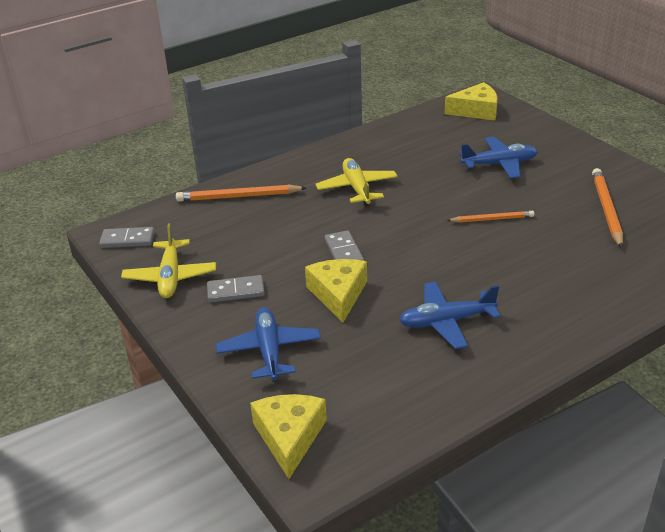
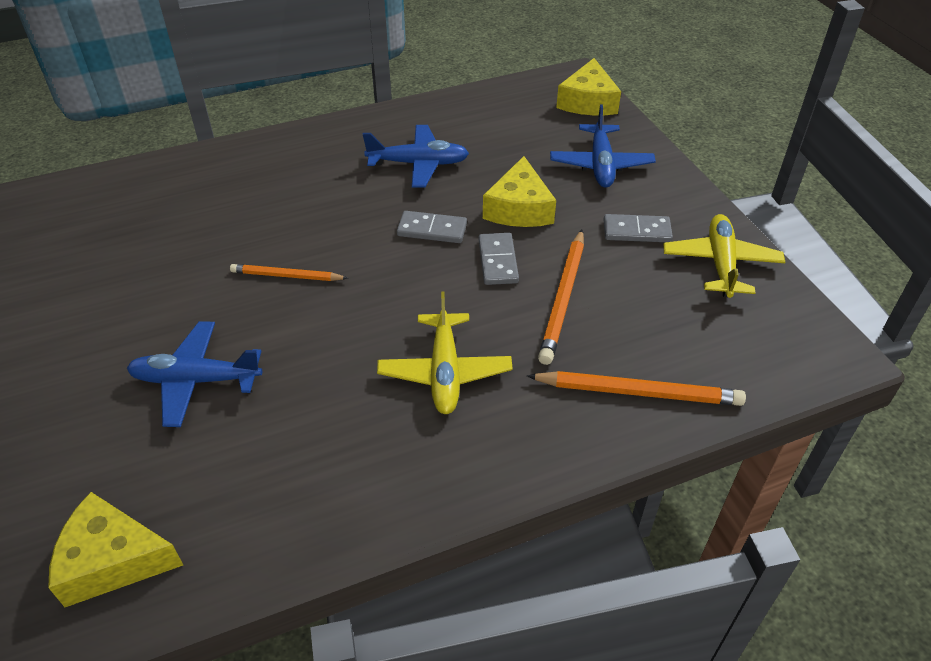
camera: 170 degrees left, 10 degrees up
grey domino [99,227,154,248] -> grey domino moved to [397,211,467,243]
orange pencil [592,168,623,248] -> orange pencil moved to [538,230,584,365]

